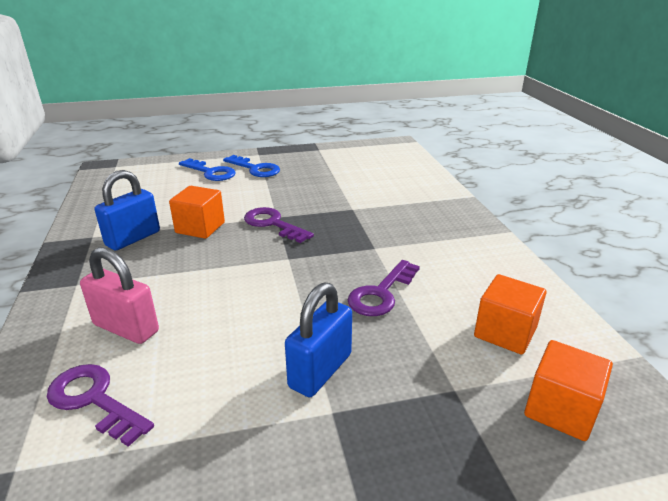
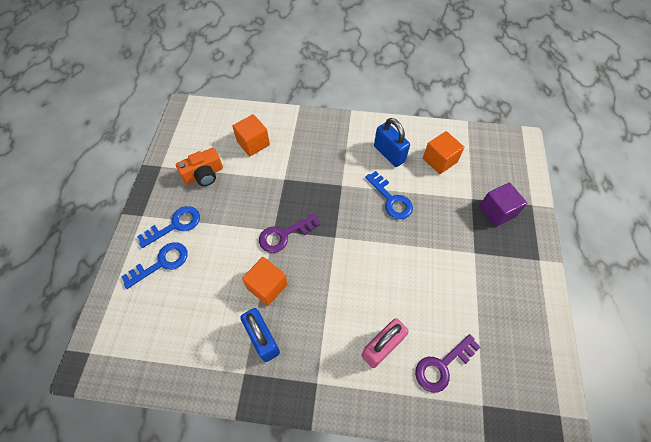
camera: 70 degrees left, 30 degrees up
blue padlock [285,283,352,397] -> blue padlock moved to [374,118,410,167]
purple key [348,260,420,316] -> blue key [365,171,413,219]
orange cube [524,340,613,441] -> orange cube moved to [232,114,270,156]
none -> orange camera [176,148,223,186]
none -> purple cube [479,182,527,227]

